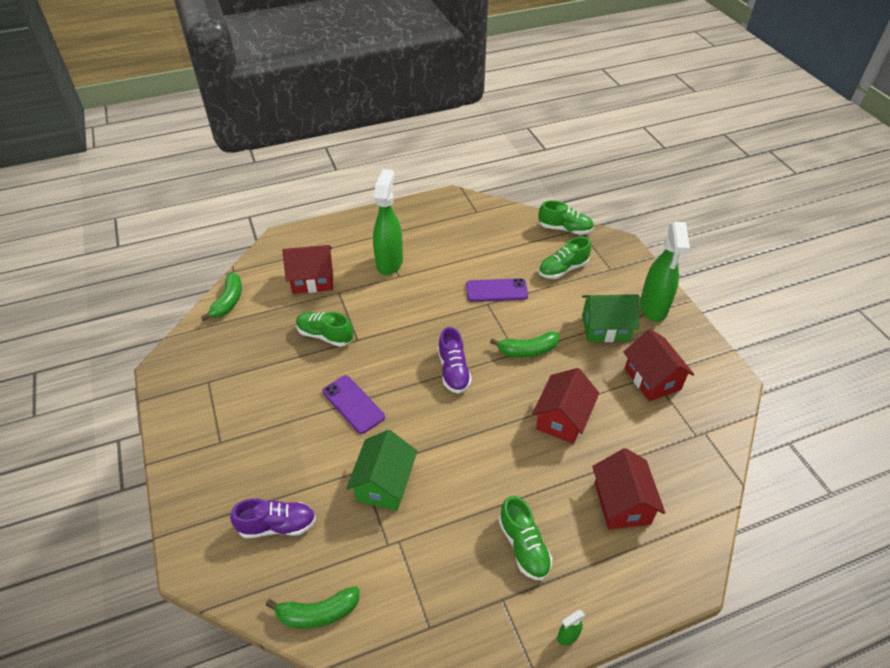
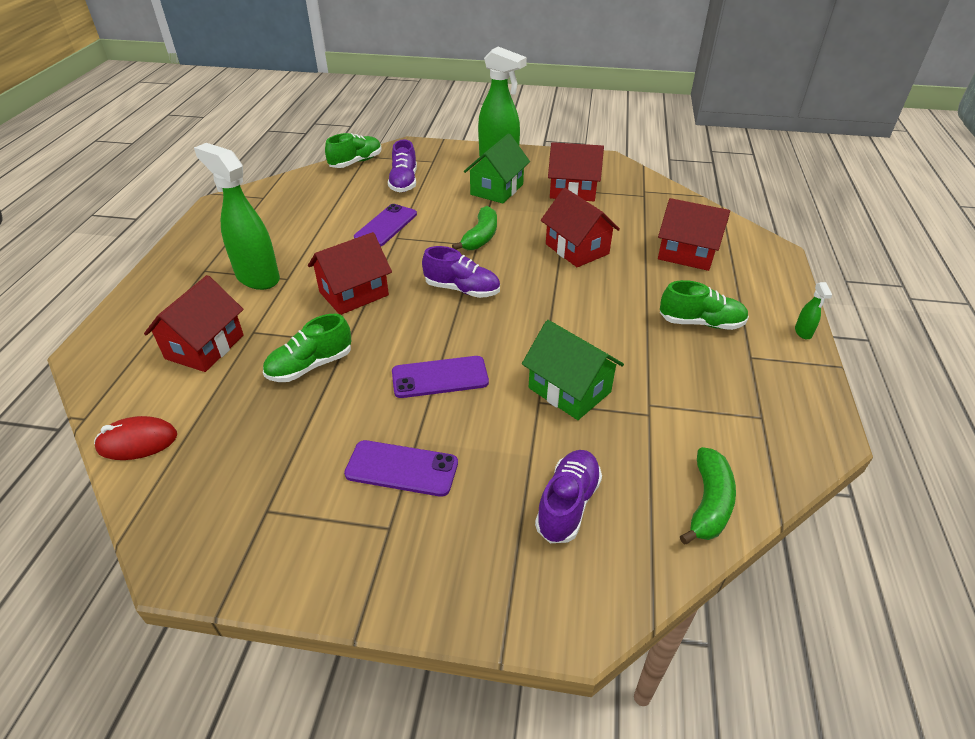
camera: 60 degrees left, 5 degrees down
green banana [201,273,242,321] -> red mouse [94,416,177,460]
green shoe [538,237,591,279] -> purple shoe [388,139,417,192]
none -> red house [308,232,392,315]
none -> purple phone [344,440,458,497]

